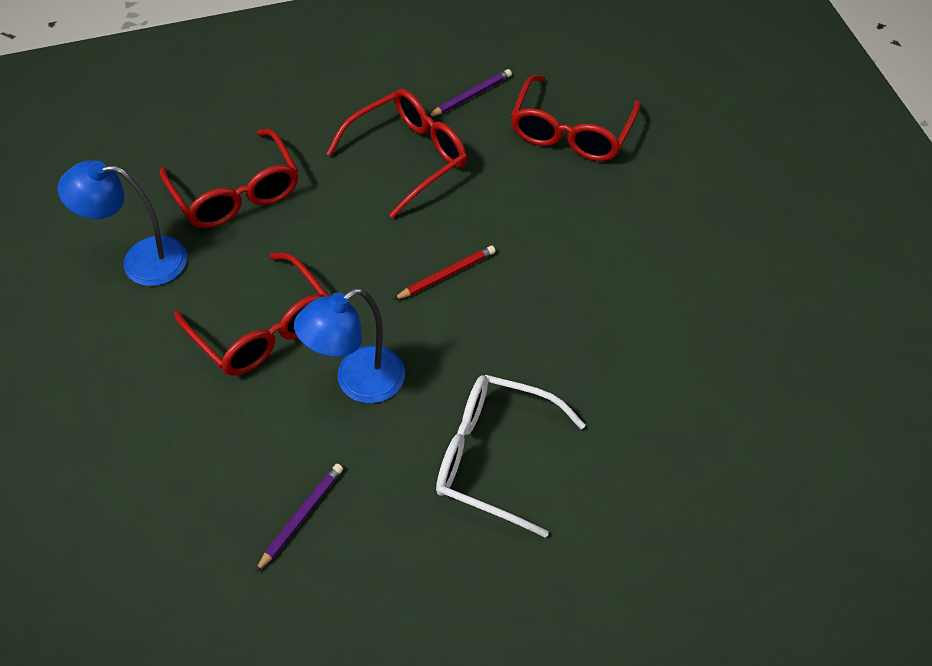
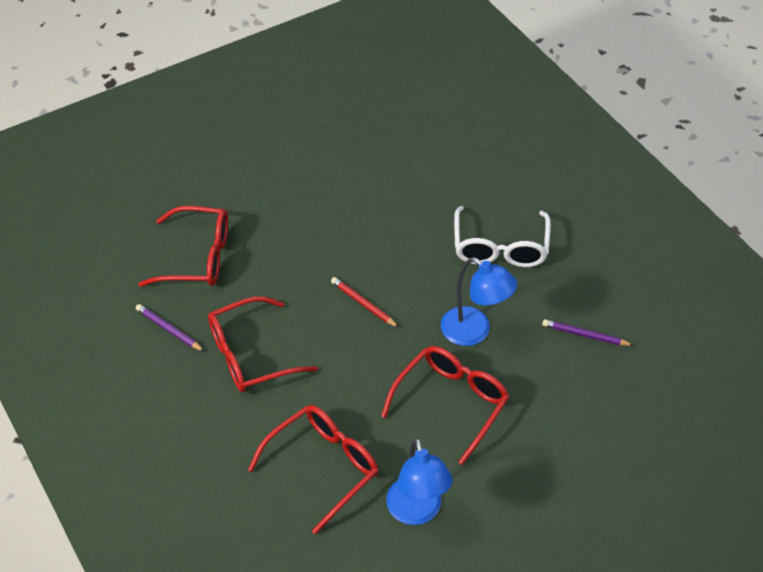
camera: 105 degrees left, 5 degrees down
red glasses [326,89,467,218] -> red glasses turned 60 degrees counterclockwise [208,296,318,392]

